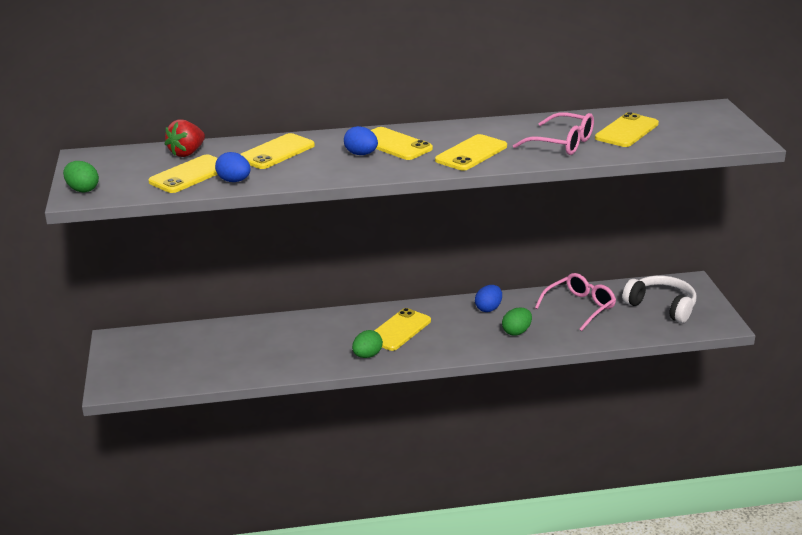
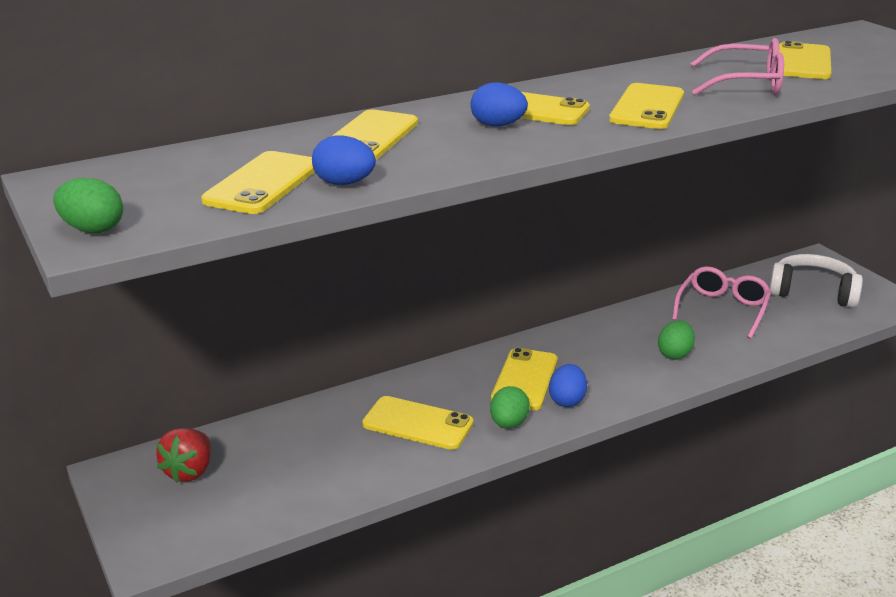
camera: 20 degrees left, 0 degrees up
red strawberry [165,119,205,157] -> red strawberry moved to [156,428,211,483]
blue egg [475,285,502,312] -> blue egg moved to [549,364,587,407]
none -> yellow phone [362,396,474,450]

